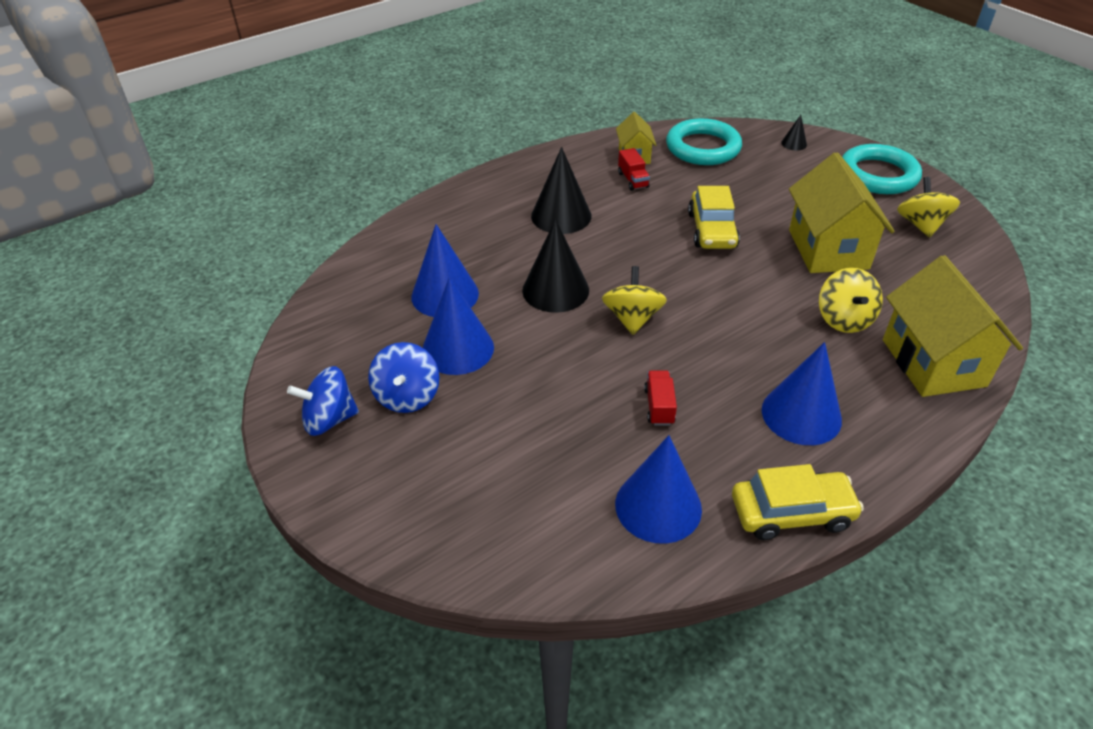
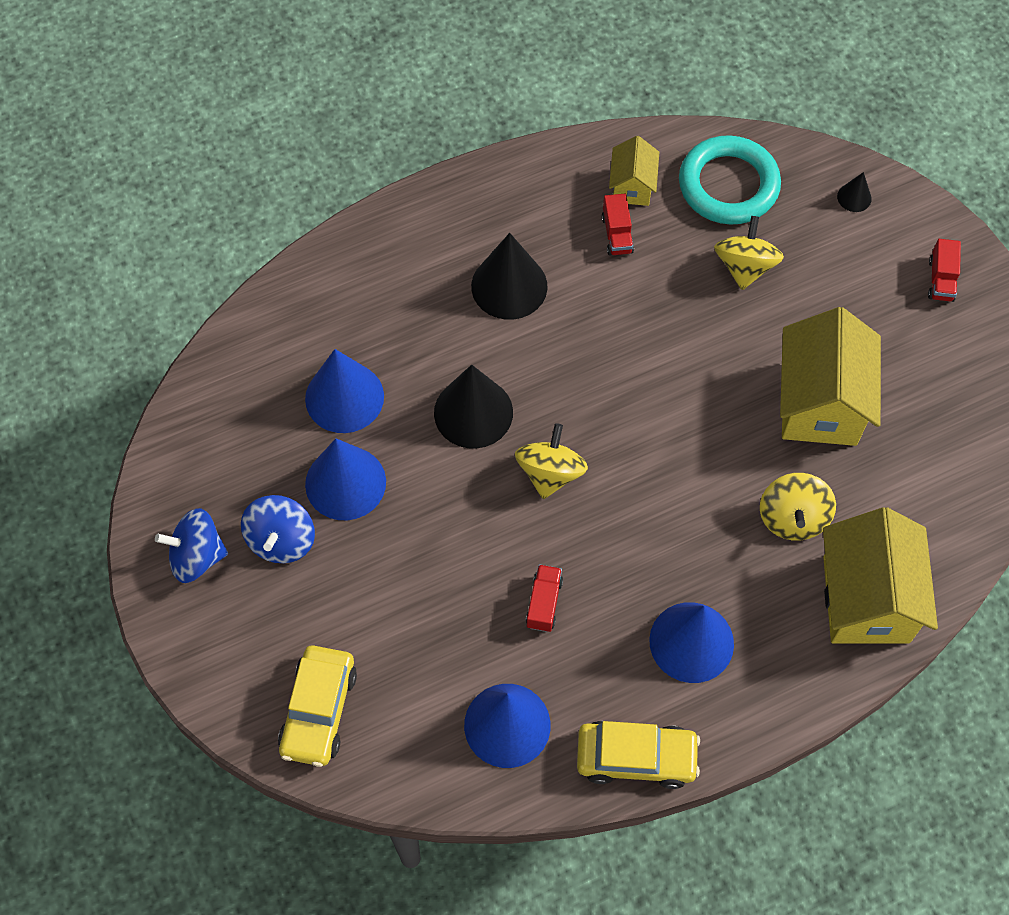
camera: 10 degrees right, 20 degrees up
yellow car [688,186,740,249] -> yellow car moved to [278,645,357,767]
turquoise ring [842,144,922,194] -> red truck [928,239,961,302]
yellow spinning top [897,177,960,238] -> yellow spinning top moved to [714,216,784,290]

